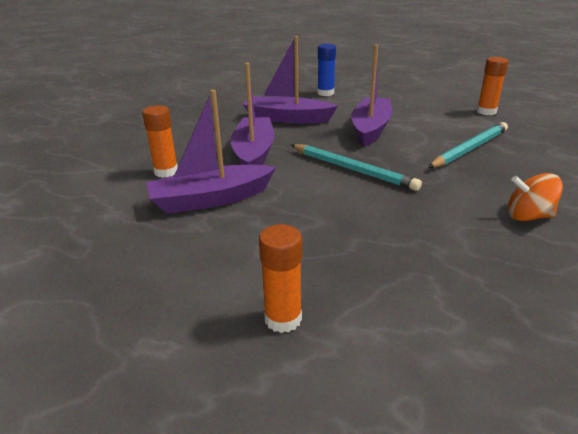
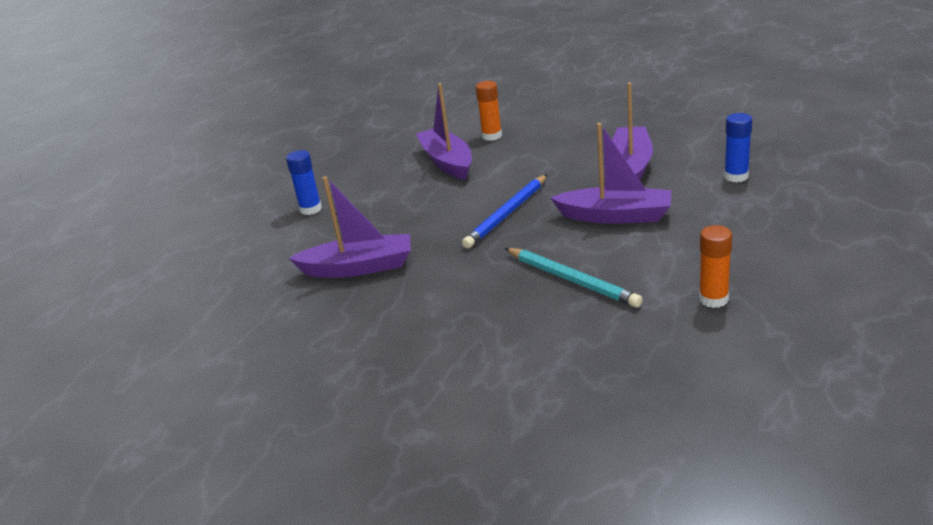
camera: 90 degrees right, 0 degrees up
purple boat [231,63,274,165] -> purple boat moved to [289,176,410,278]
orange glue stick [259,224,302,333] -> blue glue stick [286,150,322,215]
turquoise pencil [291,144,422,191] -> blue pencil [462,174,547,248]
orange spinning top [508,173,563,221] -> none

